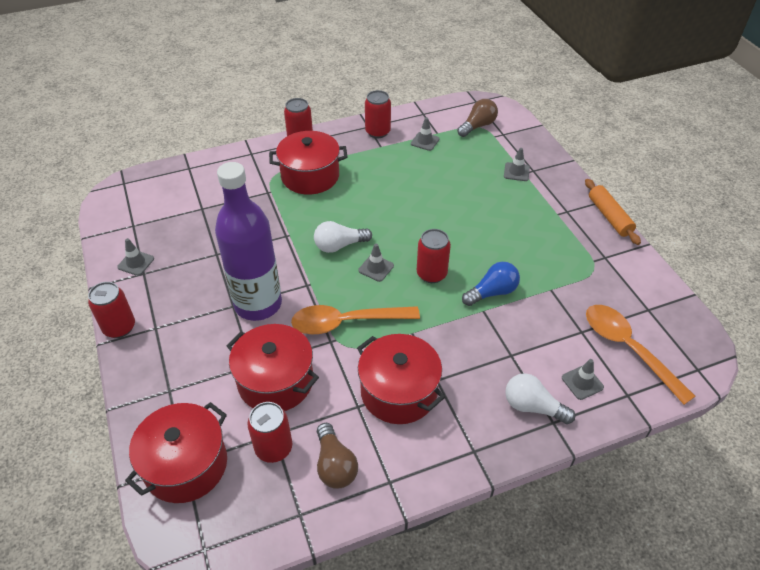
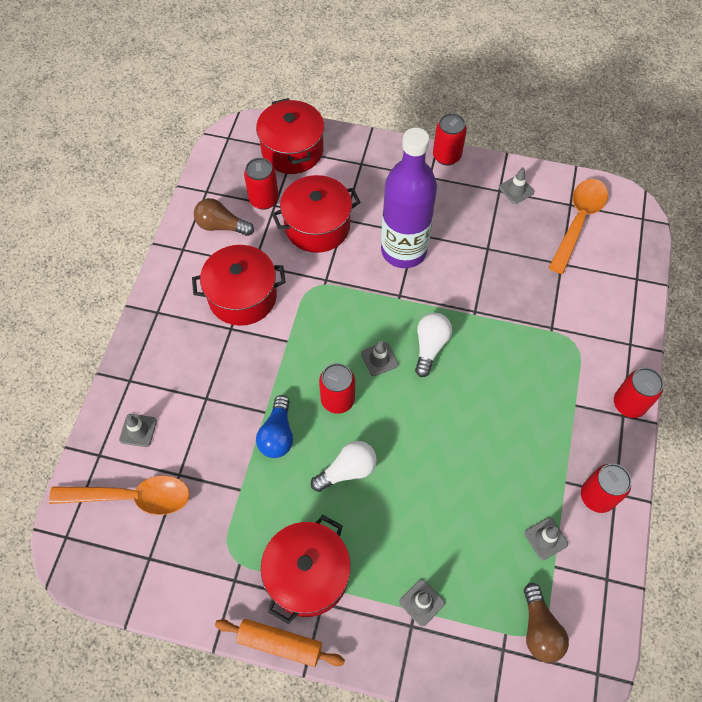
camera: 125 degrees right, 15 degrees up
red pot [269,131,348,195] -> red pot moved to [261,515,351,624]
orange spoon [291,305,420,334] -> orange spoon moved to [549,179,608,274]
white light bulb [505,373,575,424] -> white light bulb moved to [311,441,377,492]

